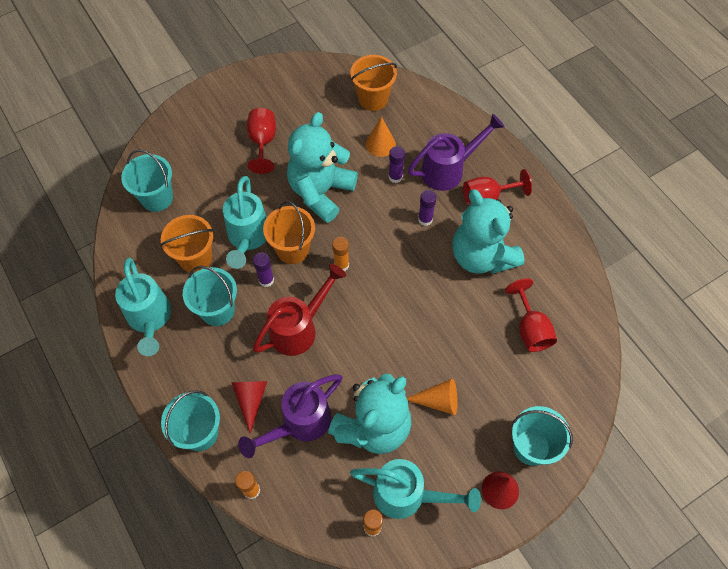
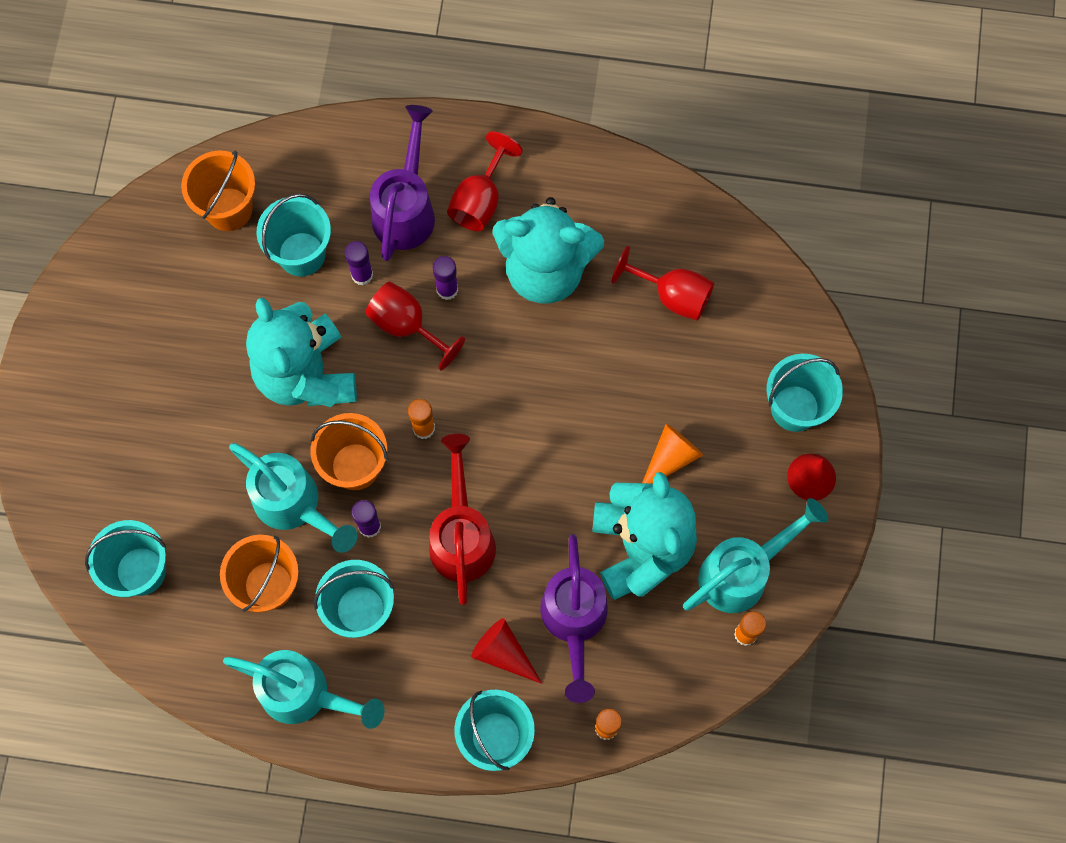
camera: 50 degrees left, 10 degrees up
red goblet [247,108,276,174] -> red goblet moved to [365,282,465,371]
orange cone [366,117,396,157] -> turquoise bucket [257,194,331,277]

